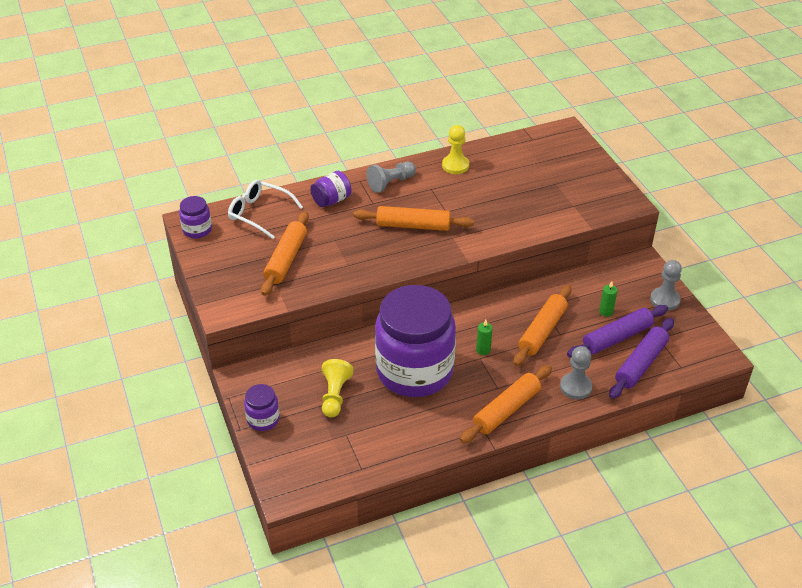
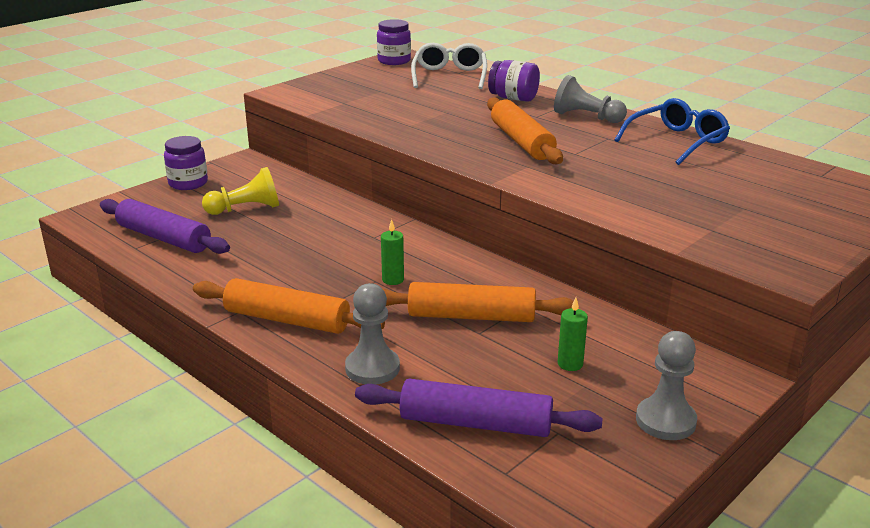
camera: 65 degrees right, 15 degrees down
orange rolling pin [261,211,309,296] -> none
purple jar [375,285,456,397] -> none
yellow pawn [442,125,469,174] -> blue glasses [615,98,730,165]
purple rolling pin [567,305,668,357] -> purple rolling pin moved to [100,199,230,254]

